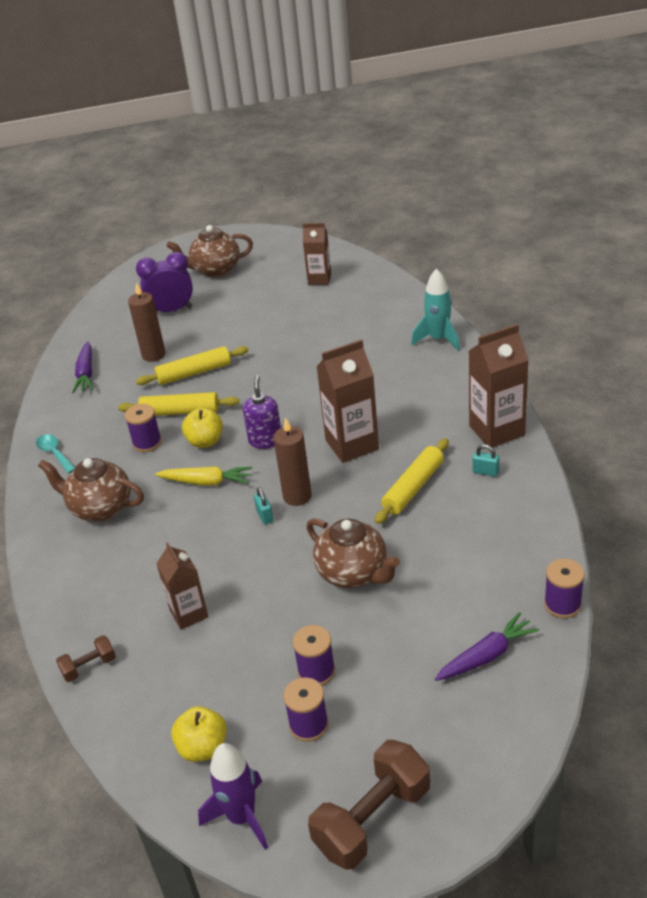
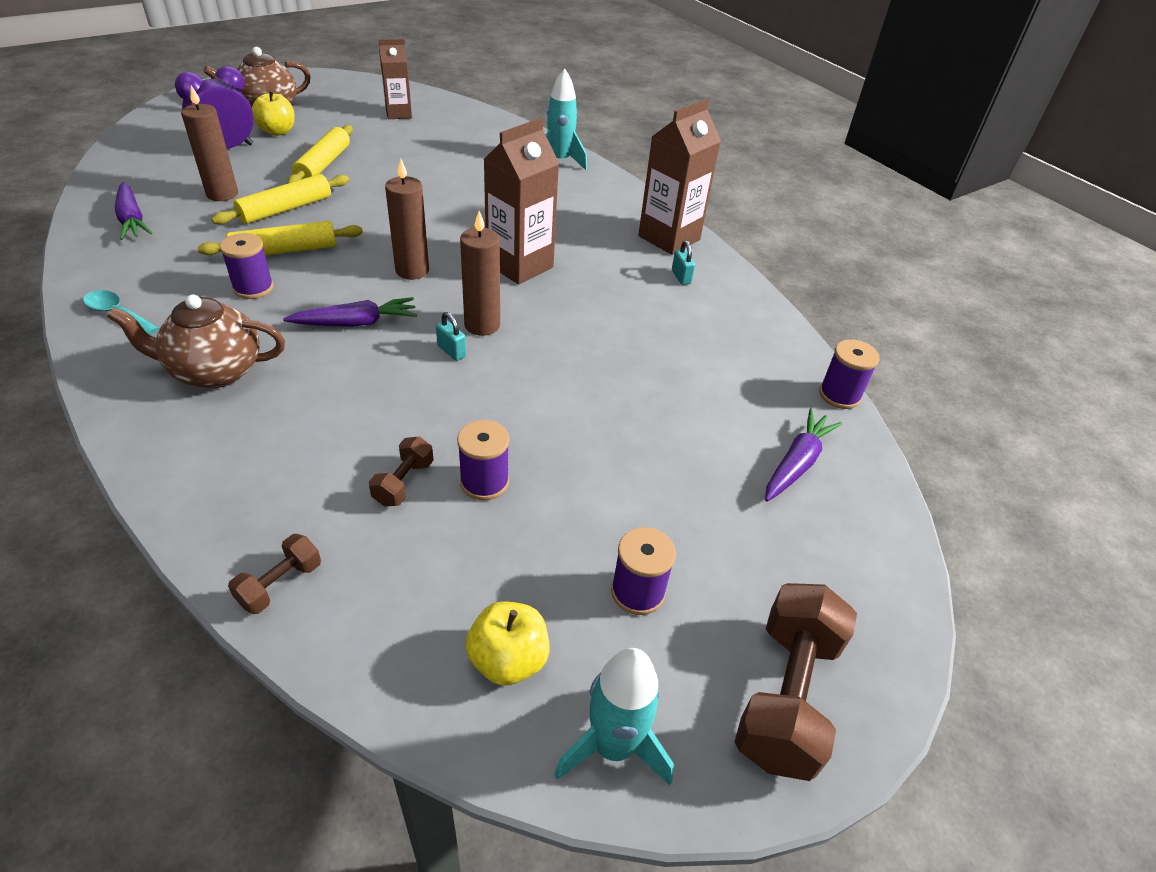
camera: 30 degrees left, 5 degrees up
yellow carrot [155,466,252,485] -> purple carrot [283,297,417,327]
brown carton [156,542,208,630] -> brown dumbbell [369,436,434,506]
yellow apple [182,408,223,448] -> yellow apple moved to [252,90,295,136]
purple rocket [198,743,268,850] -> turquoise rocket [554,648,674,785]
purple soap dispenser [243,375,281,449] -> brown candle [385,159,429,280]
purple spool [293,625,335,686] -> purple spool moved to [457,420,509,500]
brown teapot [306,519,400,588] -> none
yellow rolling pin [375,438,449,524] -> yellow rolling pin moved to [287,125,353,184]
turquoise padlock [472,444,499,477] -> turquoise padlock turned 75 degrees clockwise [672,241,695,285]

